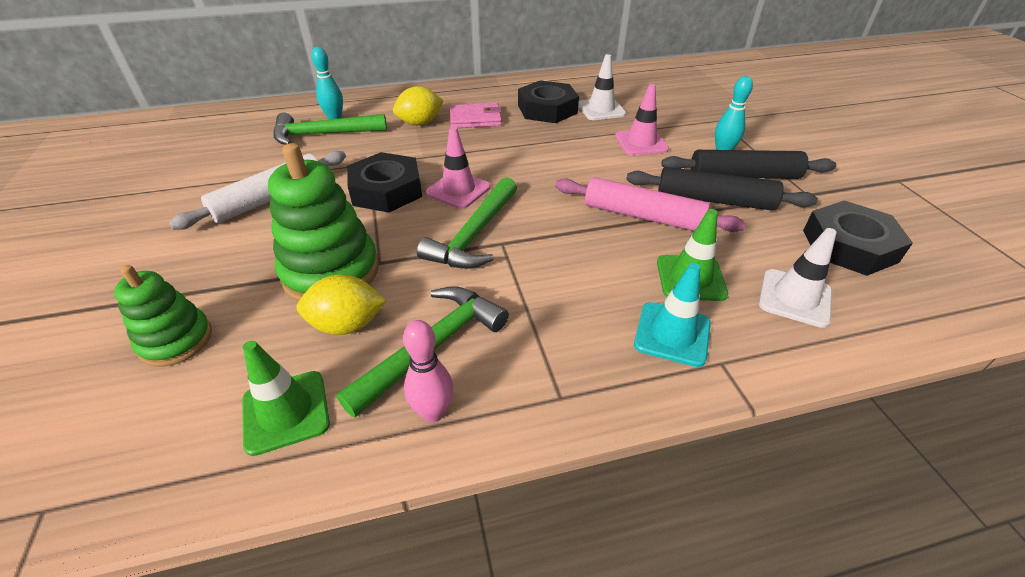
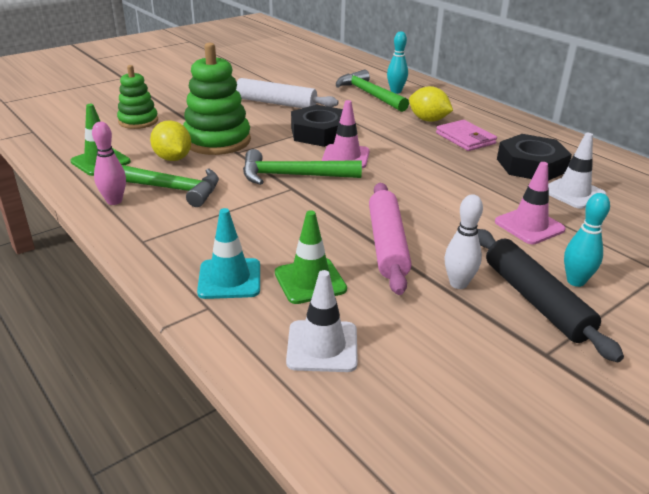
camera: 65 degrees right, 10 degrees down
black rolling pin [626,167,818,211] -> white bowling pin [444,194,483,289]
black nut [803,201,913,276] -> none

